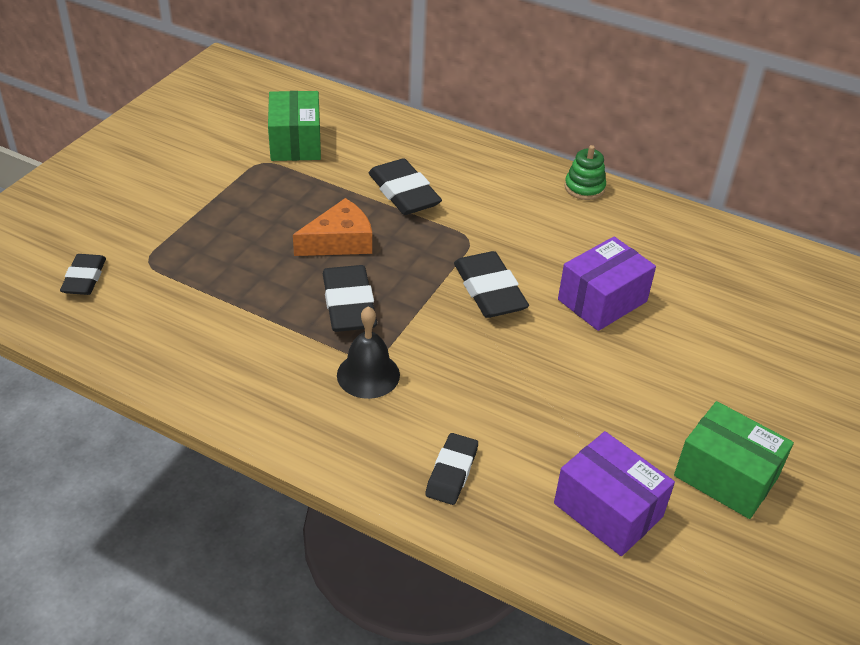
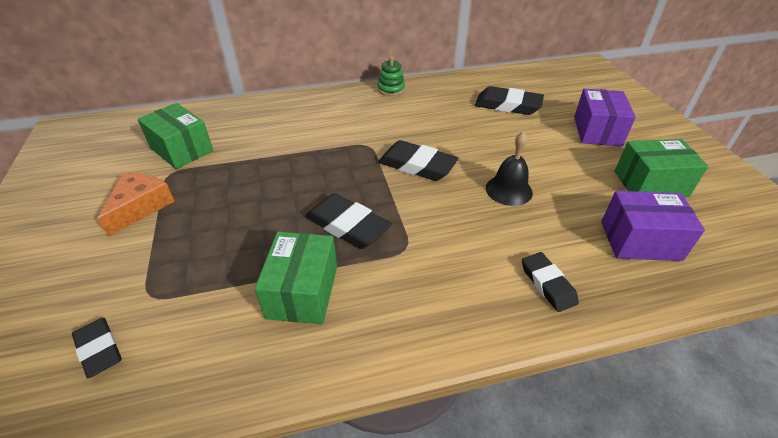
camera: 40 degrees left, 0 degrees up
orange cheese [293,198,372,256] -> orange cheese moved to [97,172,175,237]
black bell [337,306,400,399] -> black bell moved to [486,131,533,206]
black eraser [369,158,442,215] -> black eraser moved to [475,86,544,115]
purple box [558,237,656,331] -> purple box moved to [574,89,636,147]
none -> green box [255,232,337,324]

